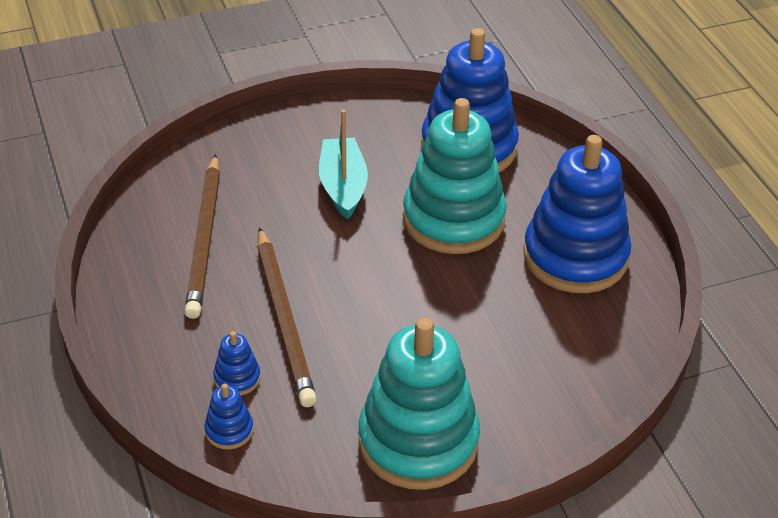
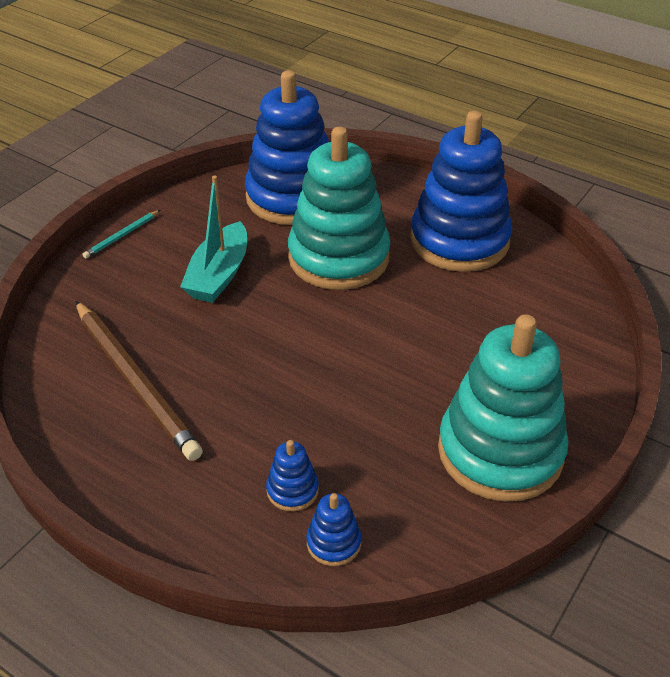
camera: 35 degrees left, 0 degrees up
brown pencil [258,227,317,407] -> none
turquoise boat [319,110,368,220] -> turquoise boat turned 120 degrees counterclockwise [180,176,247,303]
none -> turquoise pencil [83,210,160,259]

